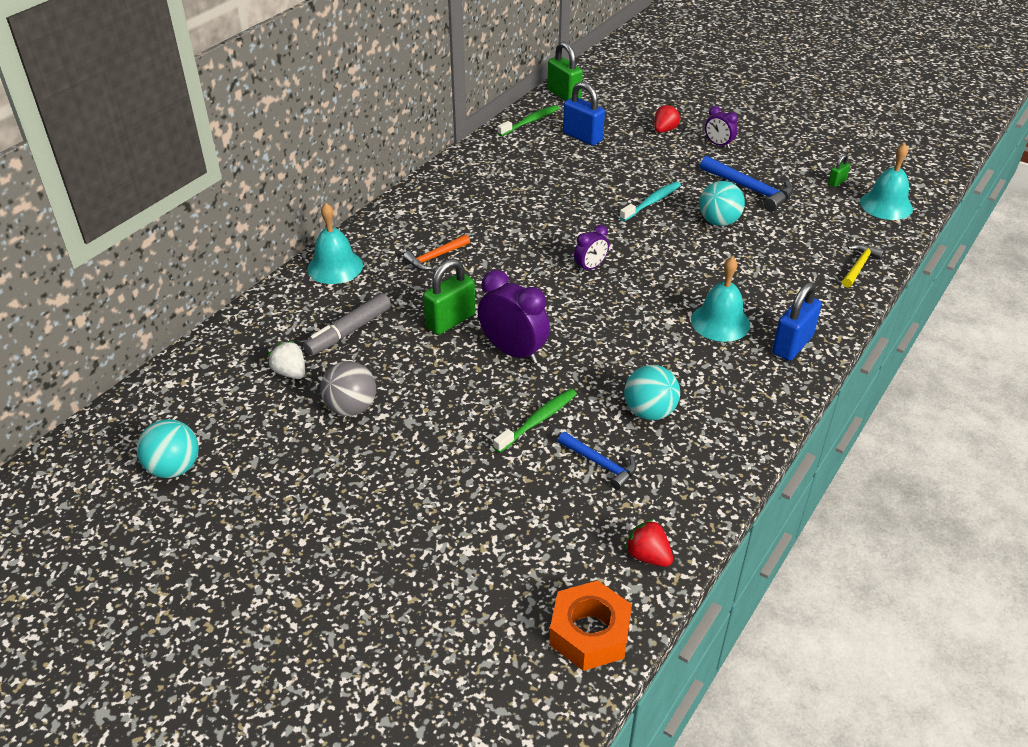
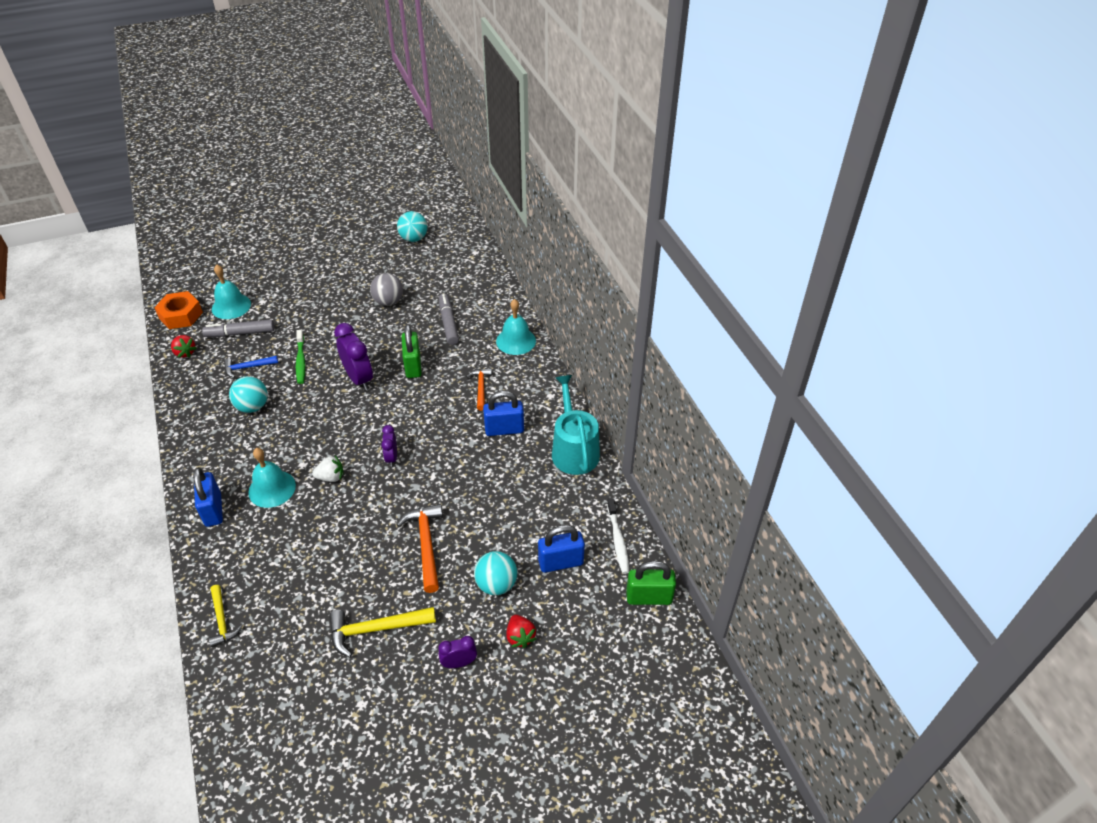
camera: 125 degrees right, 5 degrees up
white strawberry [268,341,305,379] -> white strawberry moved to [312,456,344,482]
purple clock [478,270,550,364] -> purple clock turned 105 degrees counterclockwise [334,323,373,390]
green toothbrush [497,105,559,136] -> white toothbrush [607,498,629,574]
turquoise toothbrush [620,182,681,221] -> orange hammer [397,504,443,593]
red strawberry [625,519,673,567] -> red strawberry turned 60 degrees clockwise [171,335,196,358]
turquoise ball [699,181,745,226] -> turquoise ball moved to [474,551,517,595]
blue hammer [700,156,793,212] -> yellow hammer [329,607,436,657]
green padlock [828,154,850,187] -> none
turquoise bell [860,143,913,220] -> turquoise bell moved to [212,264,251,319]
none -> grey marker [202,319,275,337]
none -> blue padlock [483,391,524,436]
none -> turquoise watering can [552,375,600,475]

